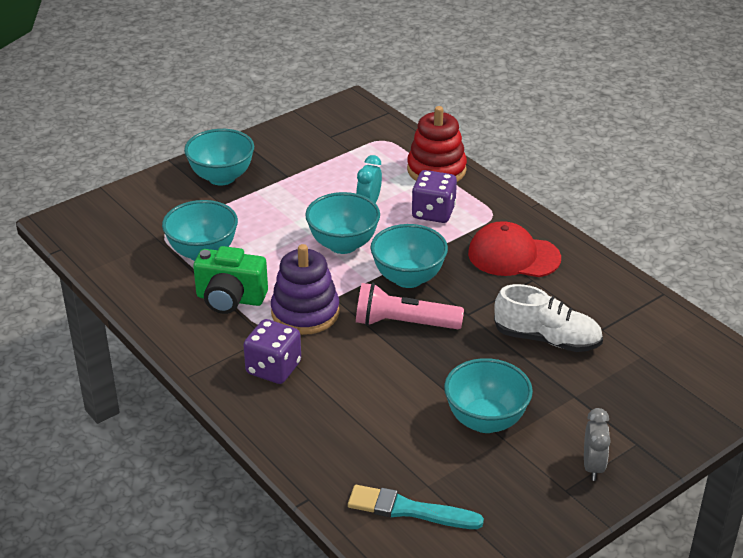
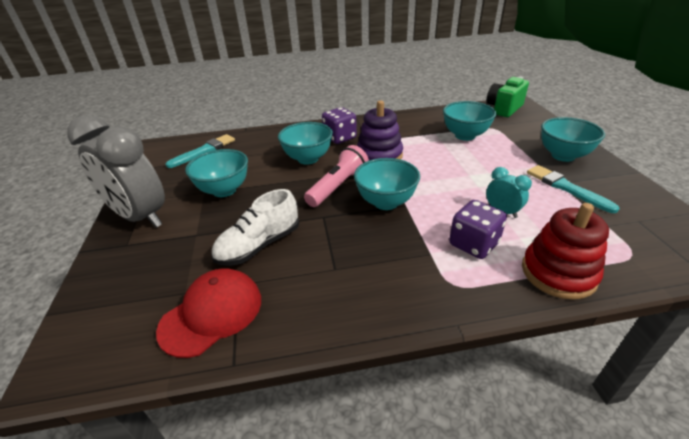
camera: 120 degrees right, 0 degrees up
green camera [193,246,268,314] -> green camera moved to [487,77,529,117]
turquoise bowl [305,192,380,254] -> turquoise bowl moved to [278,122,333,165]
red cap [468,221,561,277] -> red cap moved to [156,268,261,358]
grey clock [584,408,611,481] -> grey clock [67,115,165,228], size x2.28
none -> turquoise brush [527,165,620,213]

